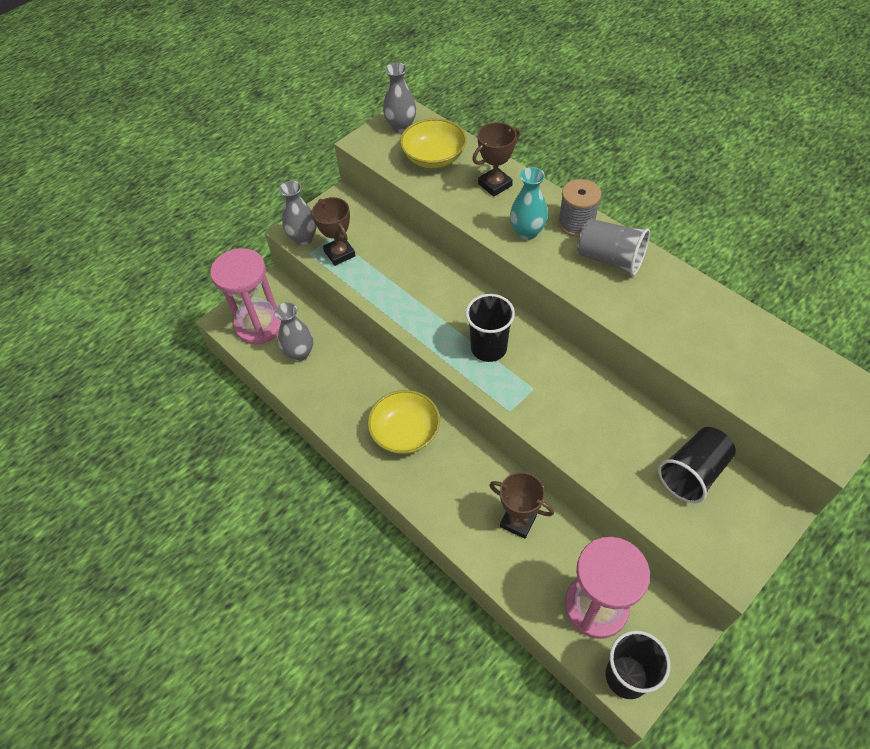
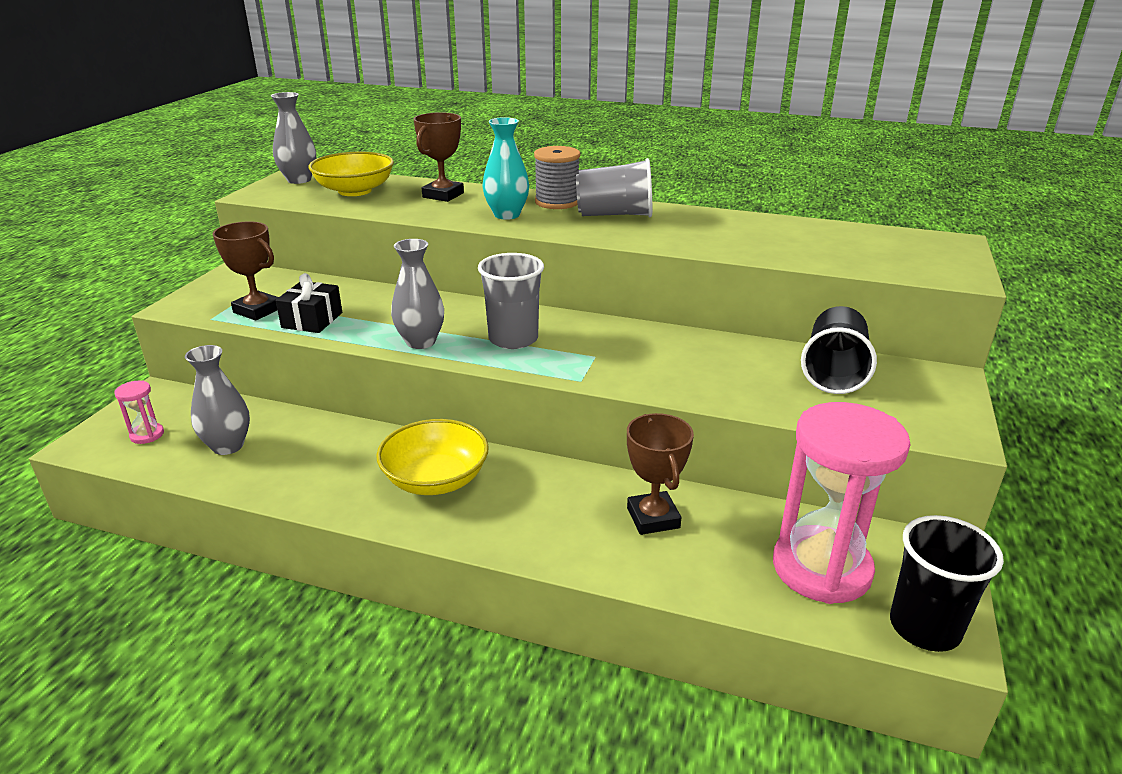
camera: 30 degrees left, 25 degrees down
pink hourglass [210,248,281,344] -> pink hourglass [114,380,164,444], size x0.41
grey vase [279,181,317,245] -> grey vase moved to [391,239,444,349]
black cup [466,294,515,362] -> grey cup [478,253,544,349]
brown trophy [489,472,554,539] -> brown trophy turned 75 degrees clockwise [627,413,694,535]
none -> black gift [276,273,342,333]

